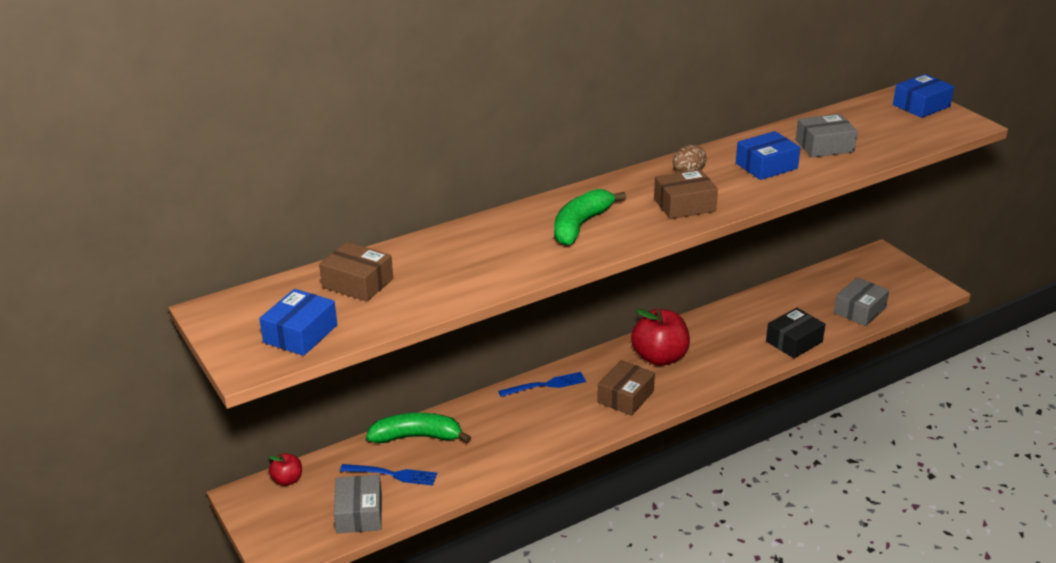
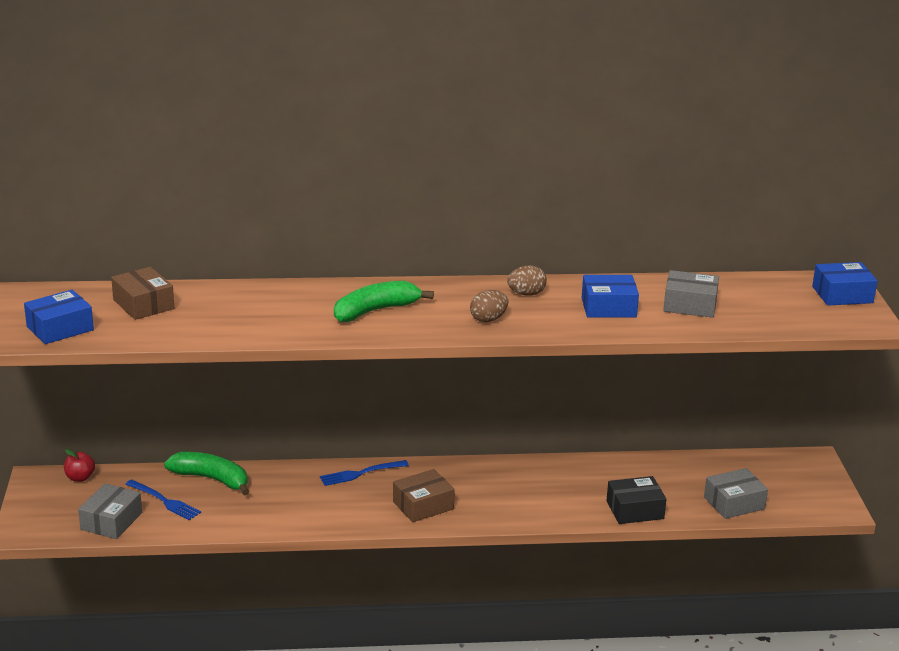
camera: 25 degrees right, 5 degrees down
blue fork [498,372,586,397] -> blue fork turned 150 degrees clockwise [320,460,409,486]
red apple [631,309,690,366] -> none
brown box [654,169,718,219] -> brown egg [470,290,508,322]

